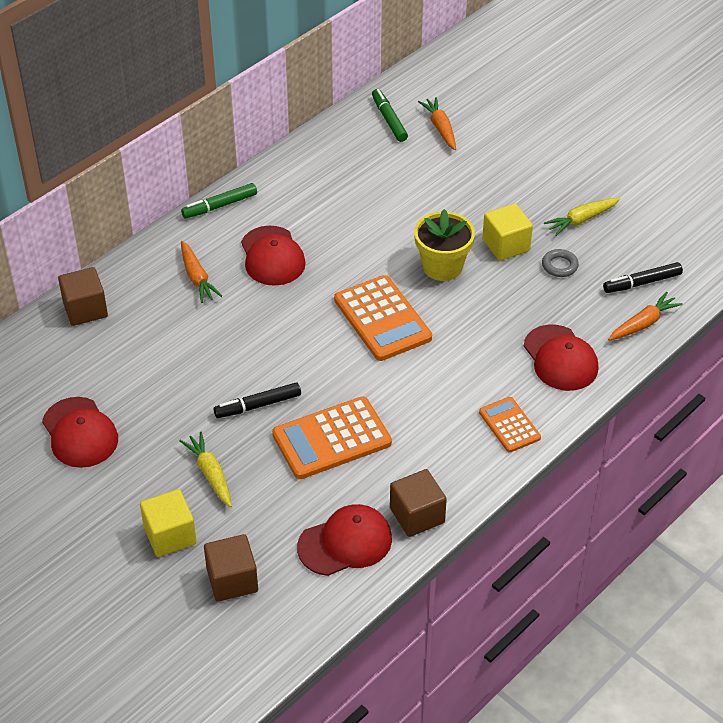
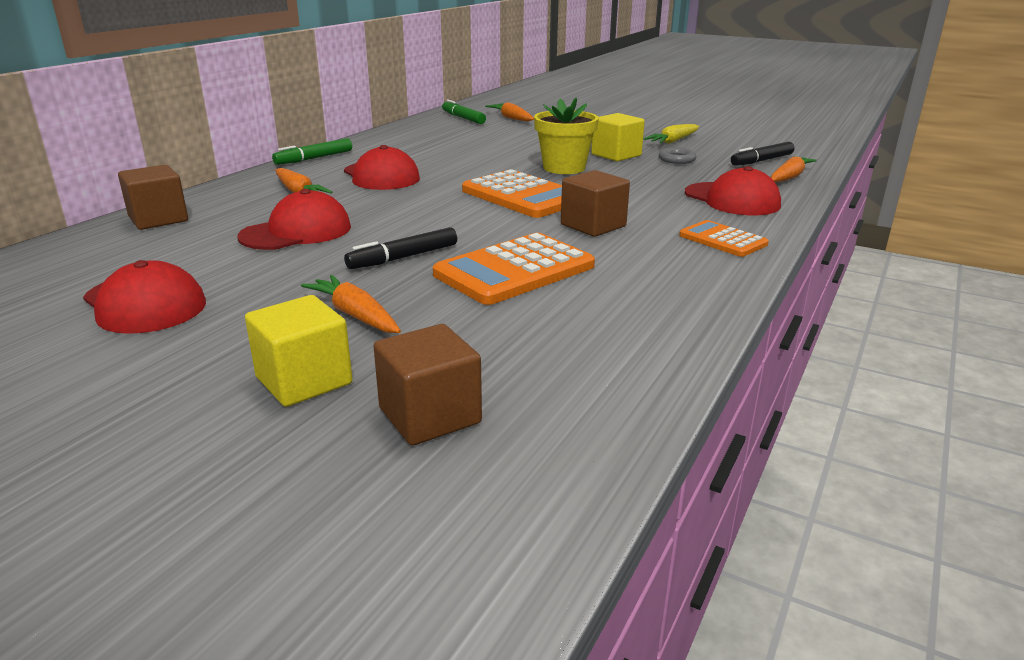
camera: 15 degrees left, 20 degrees down
yellow carrot [179,431,232,507] -> orange carrot [301,275,401,333]
red cap [297,504,392,576] -> red cap moved to [237,189,351,250]
brown cube [390,469,447,537] -> brown cube moved to [561,170,630,237]

